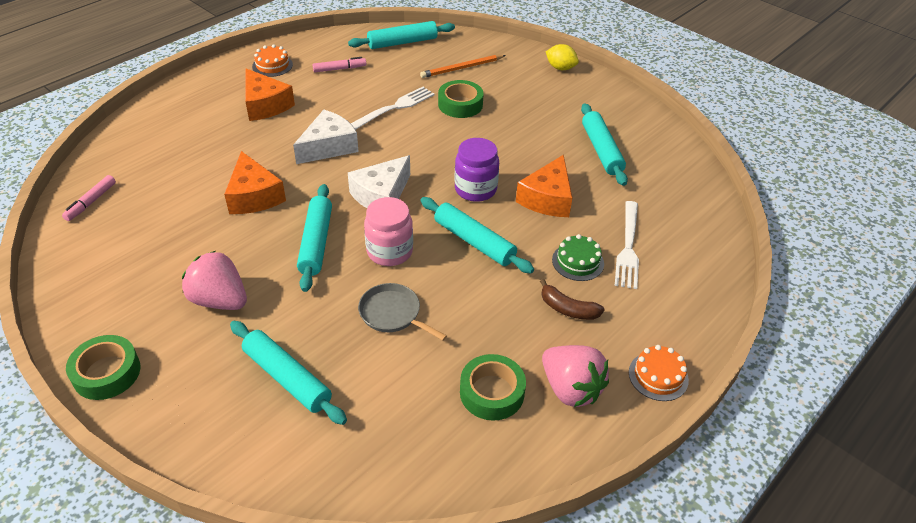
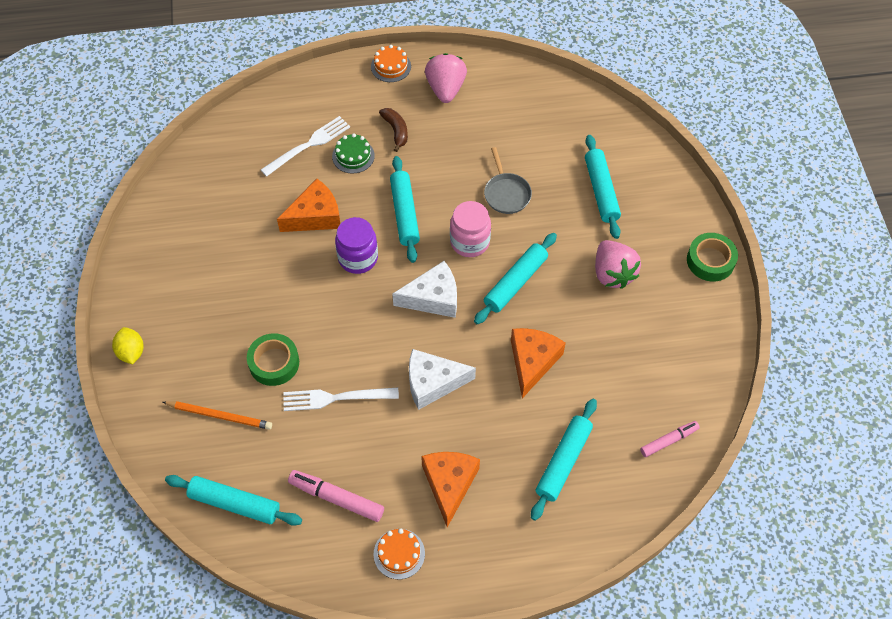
camera: 140 degrees left, 15 degrees up
pink marker [313,57,366,72] -> pink marker [288,470,384,522], size x1.51
green tape [460,354,526,421] -> none
turquoise rolling pin [581,103,628,186] -> turquoise rolling pin moved to [531,399,597,521]

